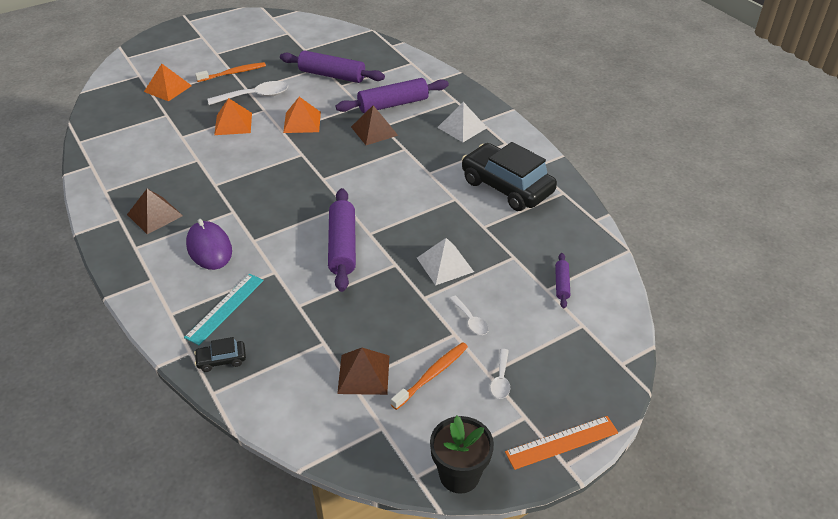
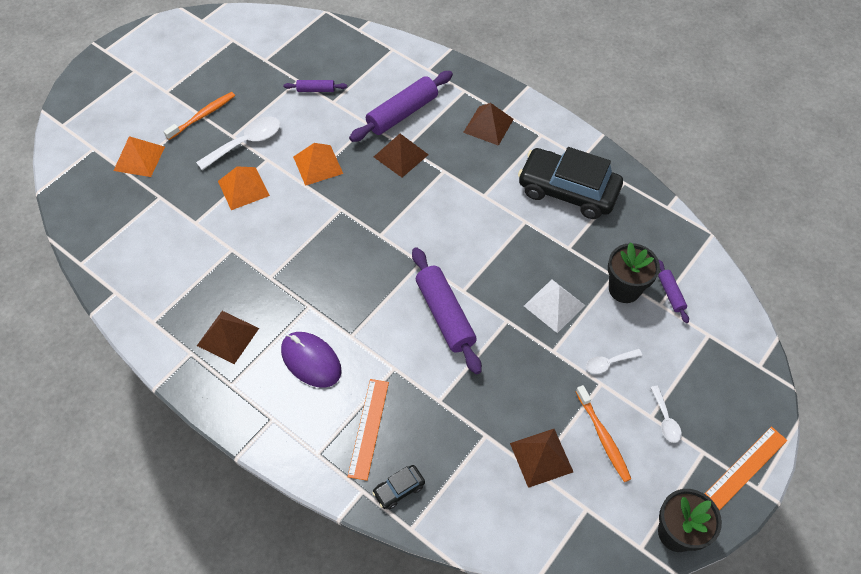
camera: 20 degrees left, 15 degrees up
turquoise ruler [184,274,264,345] -> orange ruler [347,379,389,481]
purple rolling pin [280,50,385,83] -> purple rolling pin [283,80,347,92], size x0.49
orange toothbrush [391,342,468,410] -> orange toothbrush turned 135 degrees clockwise [576,385,631,482]
white pyramid [437,102,487,142] -> brown pyramid [463,103,514,146]
white spoon [449,295,489,335] -> white spoon turned 120 degrees clockwise [586,349,642,374]
none -> black flower pot [608,242,660,303]

